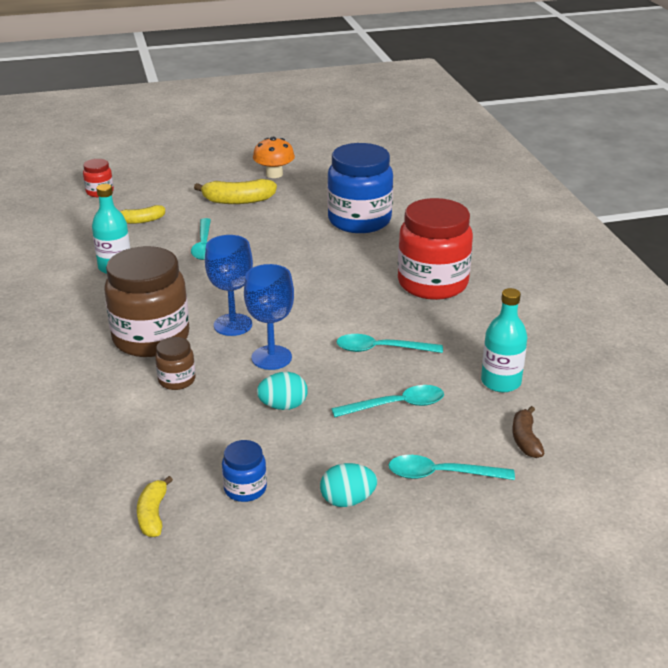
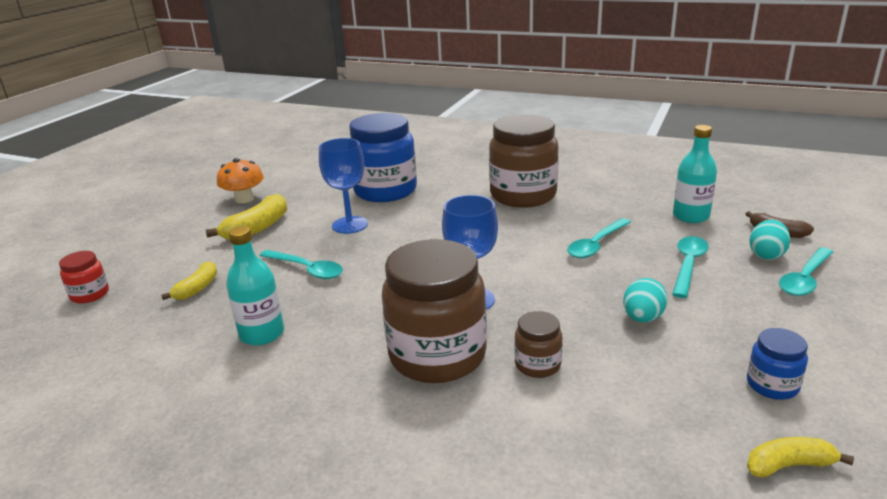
camera: 50 degrees left, 5 degrees down
yellow banana [137,476,173,537] -> yellow banana turned 135 degrees clockwise [747,437,854,478]
blue goblet [244,264,294,370] -> blue goblet moved to [319,138,368,234]
turquoise egg [320,463,377,507] -> turquoise egg moved to [749,220,791,260]
red jar [398,198,473,300] -> brown jar [489,114,559,208]

